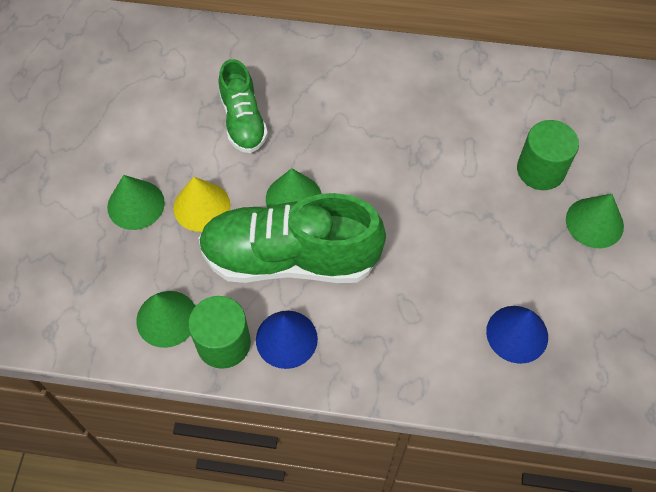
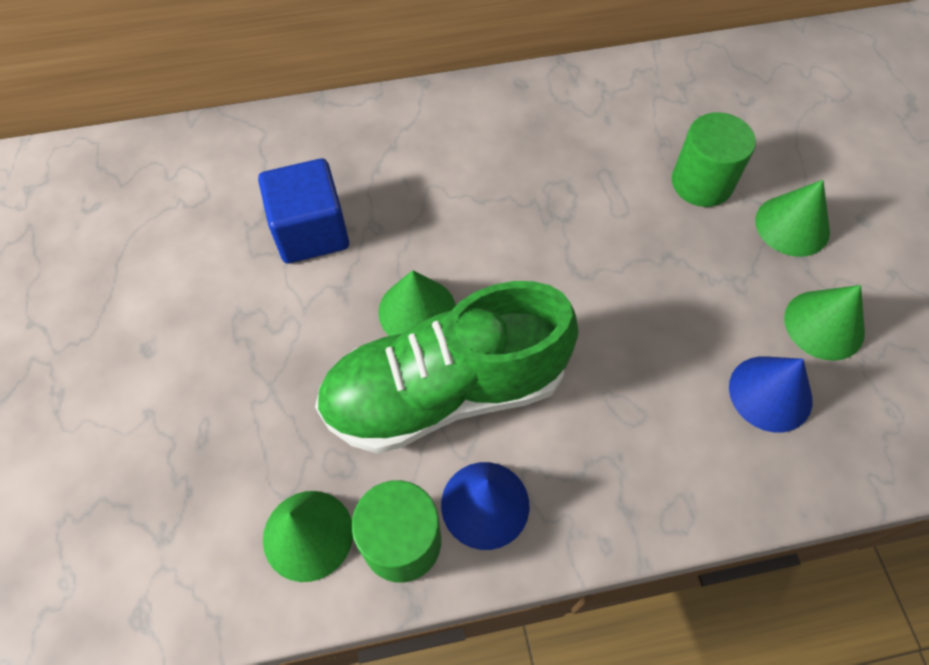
camera: 20 degrees left, 0 degrees up
green cone [107,175,165,230] -> green cone moved to [784,285,865,361]
yellow cone [173,177,231,232] -> none
green shoe [219,59,268,153] -> blue cube [258,158,349,263]

